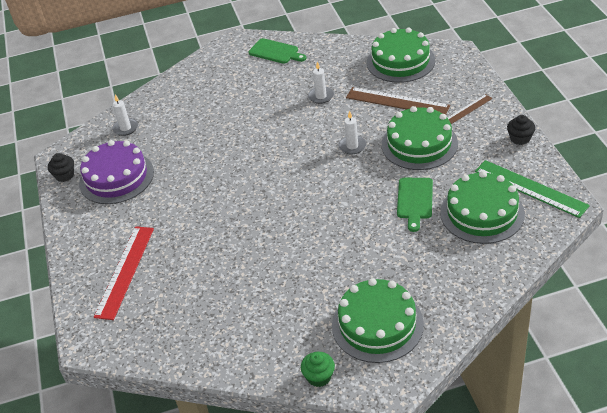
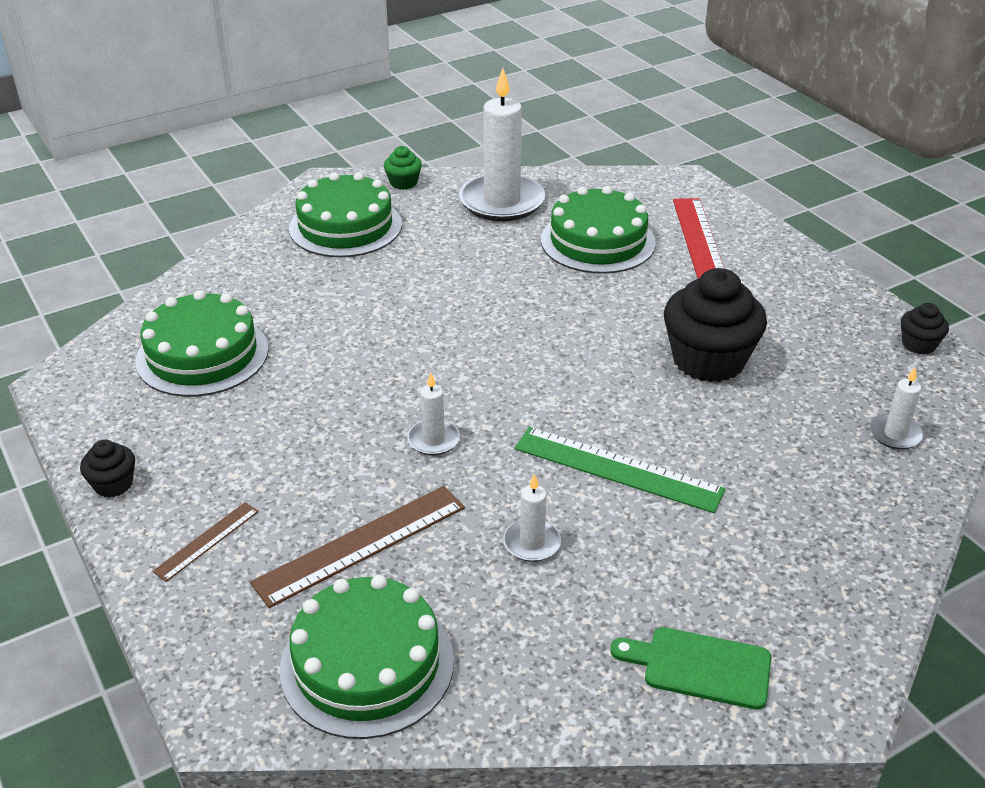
camera: 160 degrees right, 5 degrees down
purple cake [79,140,154,204] -> none
brown ruler [346,87,450,115] -> brown ruler turned 45 degrees counterclockwise [250,486,465,608]
green cake [381,106,458,170] -> green cake moved to [541,186,656,274]
green cutting board [397,178,433,232] -> none
green ruler [475,160,590,218] -> green ruler moved to [515,427,726,513]
none -> white candle [459,68,545,221]
none -> black cupcake [664,268,767,382]

